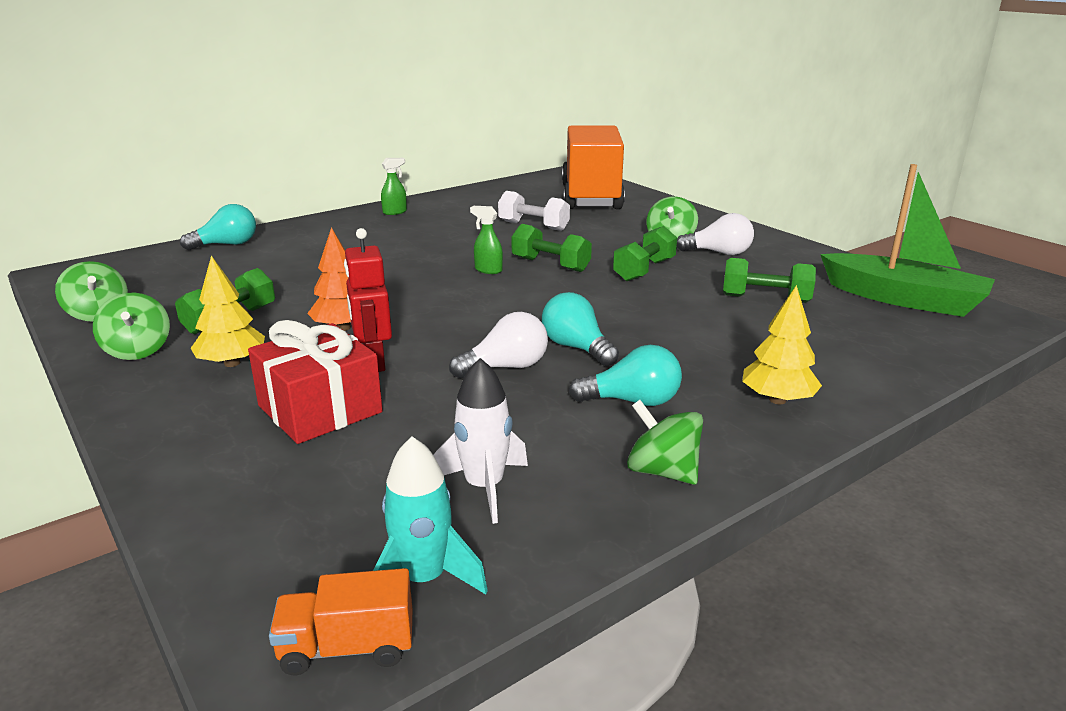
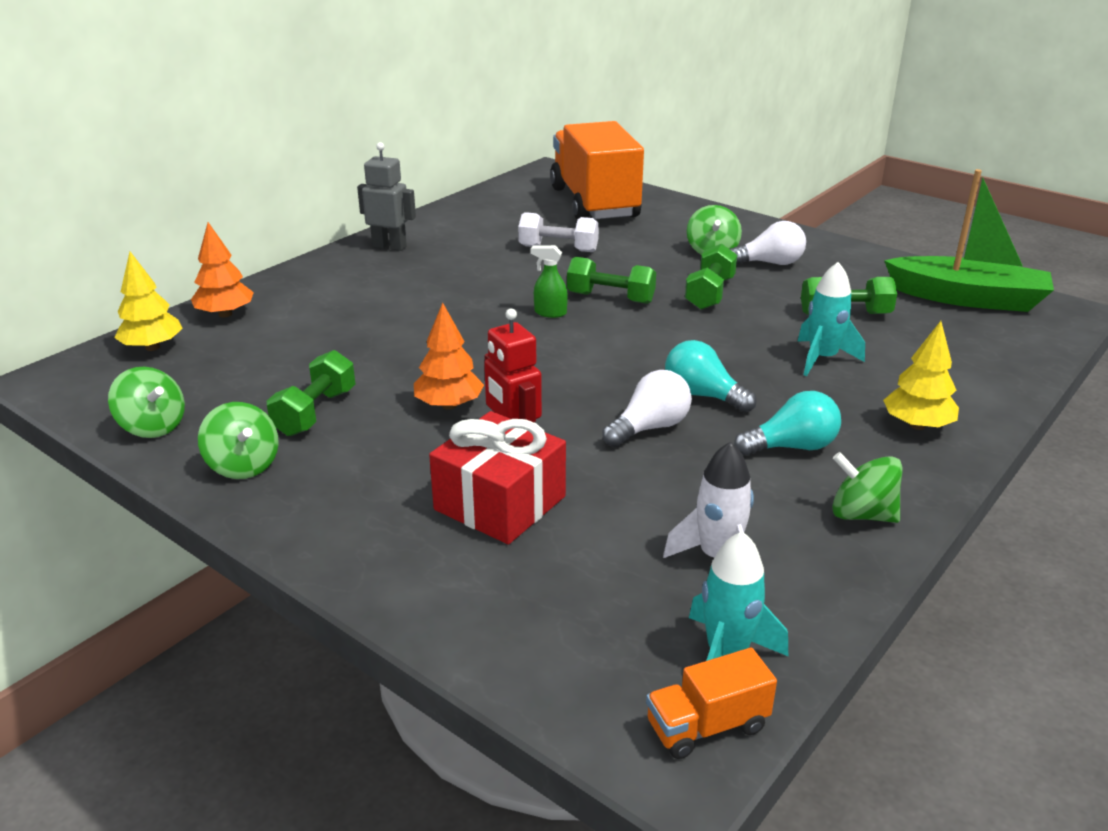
camera: 15 degrees left, 5 degrees up
turquoise light bulb [180,204,256,250] -> orange tree [191,222,254,317]
yellow tree [191,256,265,367] -> yellow tree moved to [114,252,183,351]
green spray bottle [381,158,407,215] -> grey robot [357,142,416,251]
none -> turquoise rocket [797,262,865,376]

